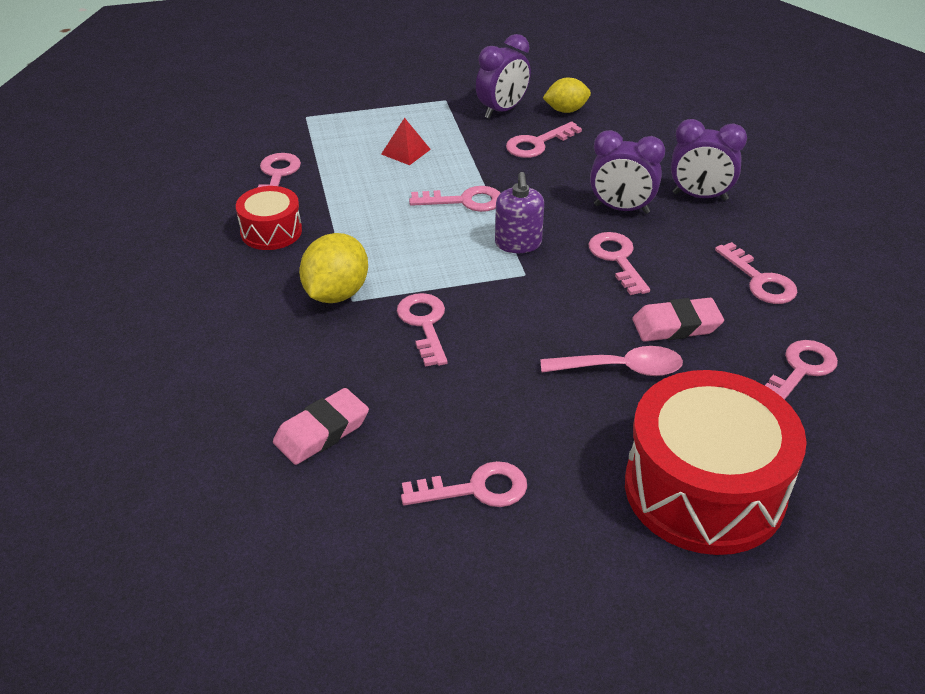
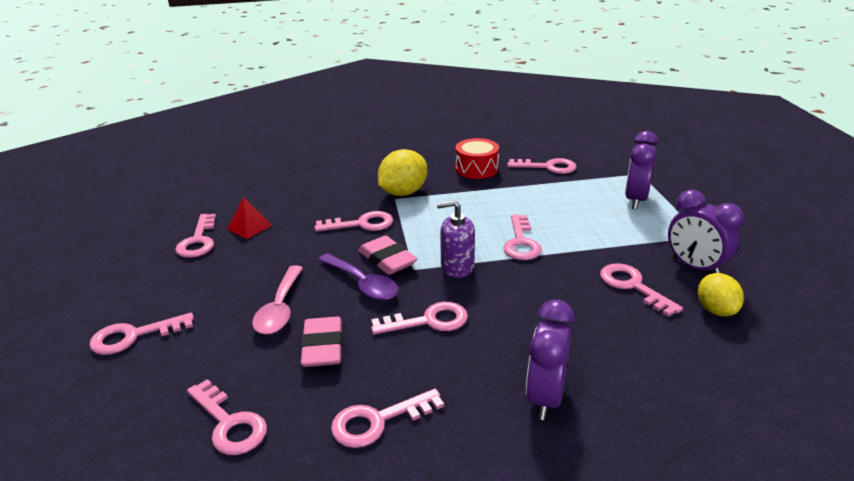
camera: 95 degrees right, 10 degrees down
pink eraser [273,388,369,465] -> pink eraser moved to [358,236,418,275]
yellow lemon [299,233,368,303] -> yellow lemon turned 75 degrees counterclockwise [378,149,427,196]
red pyramid [381,118,431,165] -> red pyramid moved to [227,197,272,239]
purple clock [590,130,665,214] -> purple clock moved to [625,131,658,209]
red drum [625,370,807,555] -> pink key [89,313,194,355]
none -> purple spoon [318,254,399,300]

